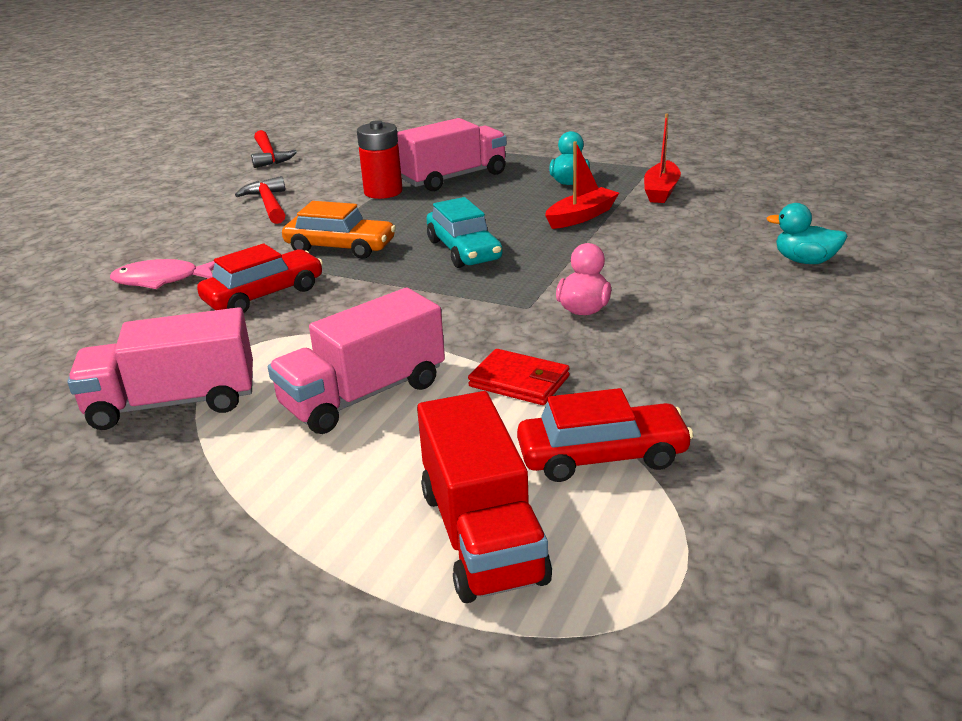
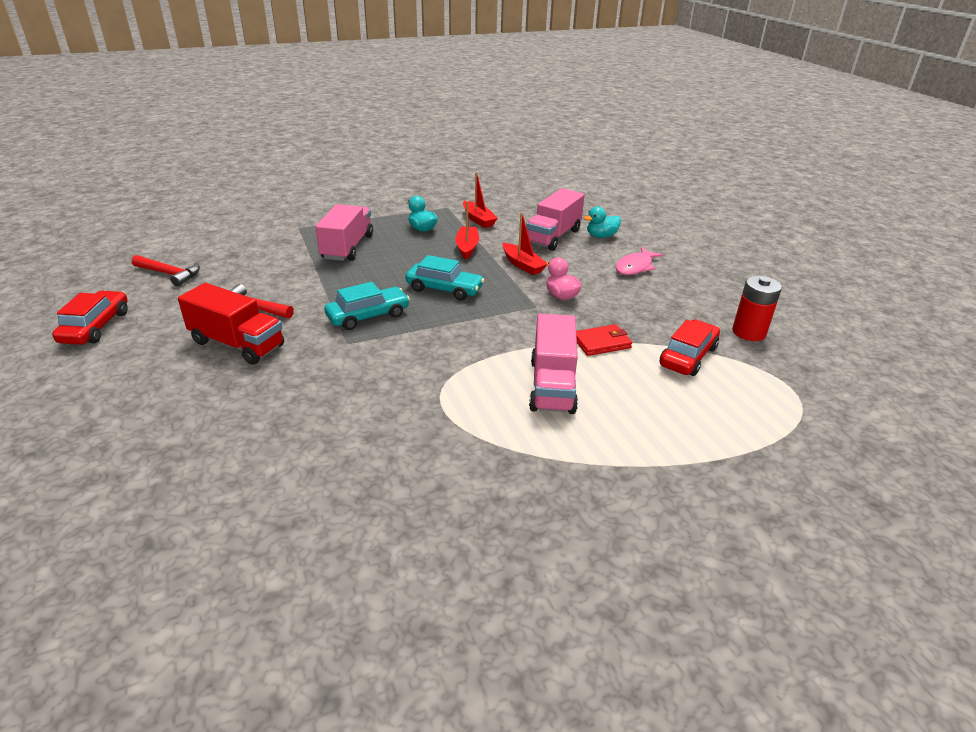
camera: 50 degrees left, 5 degrees up
pink truck [67,307,253,430] -> pink truck moved to [526,188,585,251]
pink fish [110,259,215,289] -> pink fish moved to [616,247,663,275]
red car [197,243,323,313] -> red car moved to [52,290,128,345]
orange car [282,201,396,259] -> turquoise car [324,282,410,330]
red battery [357,120,403,199] -> red battery moved to [732,276,782,341]
red truck [417,391,552,603] -> red truck moved to [178,283,284,365]
none -> red boat [503,212,547,275]

